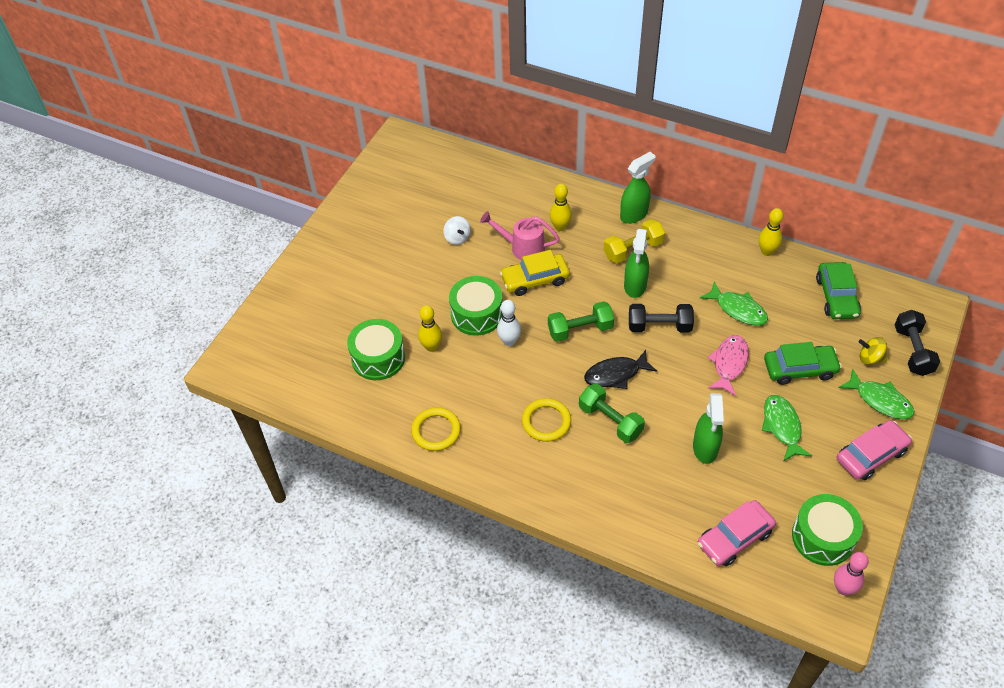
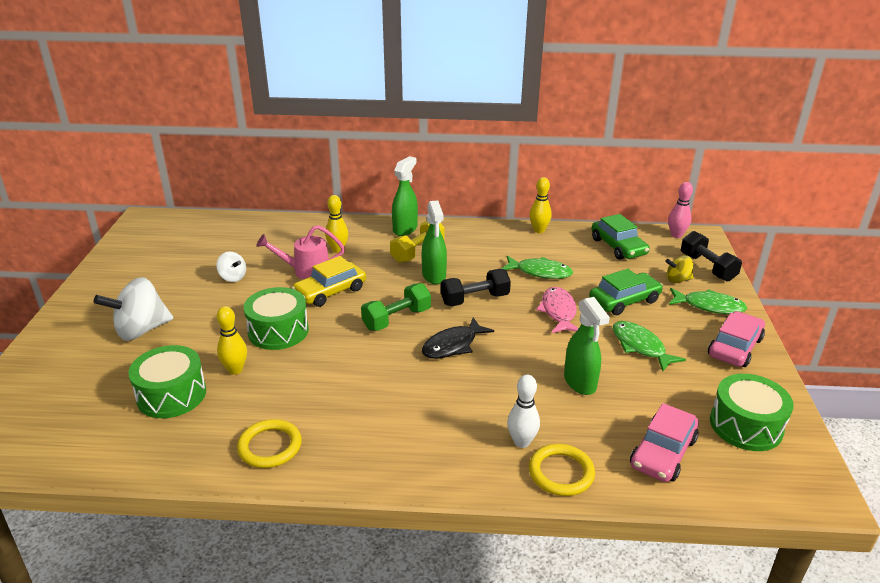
camera: 25 degrees left, 20 degrees down
white bowling pin [497,300,521,346] -> white bowling pin moved to [507,375,540,448]
yellow ring [522,398,571,442] -> yellow ring moved to [529,444,595,496]
green dumbbell [579,384,645,443] -> none
pink bowling pin [834,552,869,595] -> pink bowling pin moved to [668,182,693,238]
none -> white spinning top [94,277,173,341]

